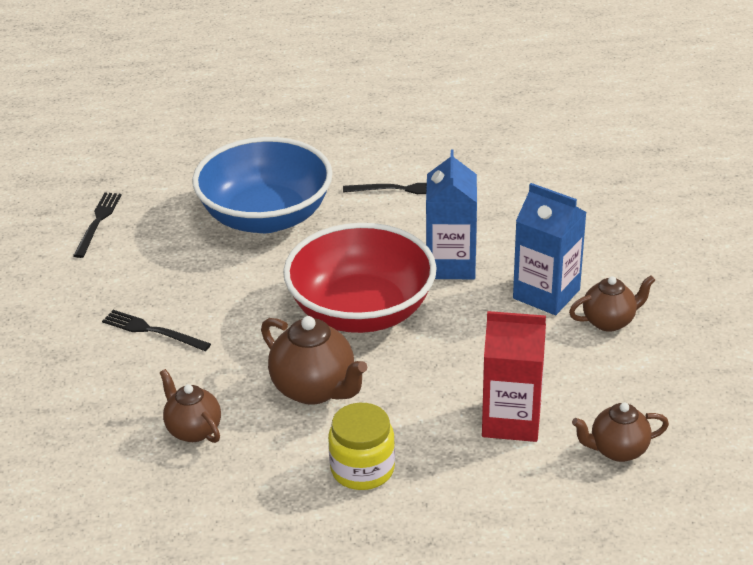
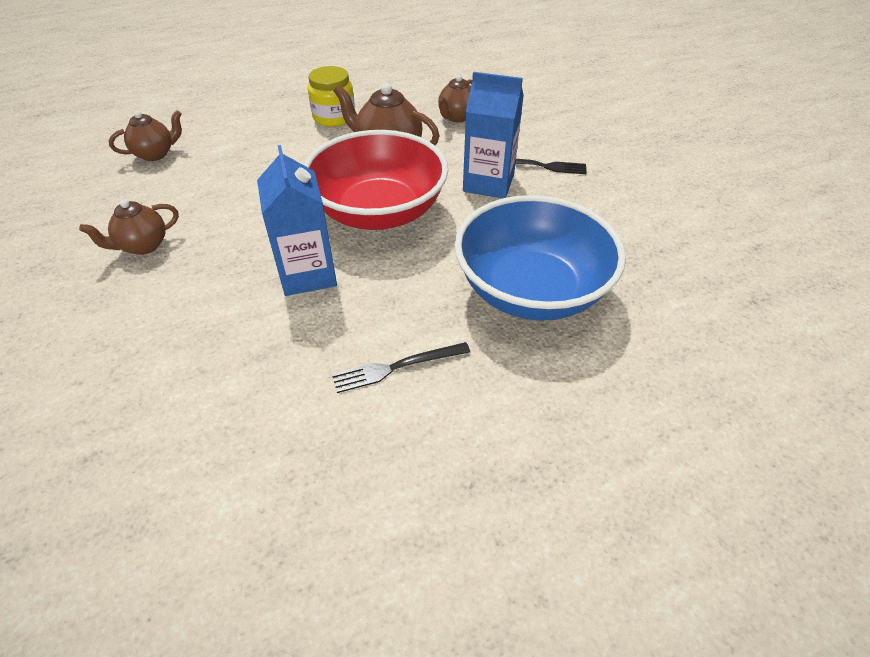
camera: 160 degrees right, 10 degrees up
black fork [73,193,122,258] -> none
brown teapot [159,369,221,443] -> brown teapot turned 90 degrees clockwise [438,75,472,122]
red carton [482,311,546,442] -> none
blue carton [513,183,587,315] -> blue carton moved to [463,72,524,198]

